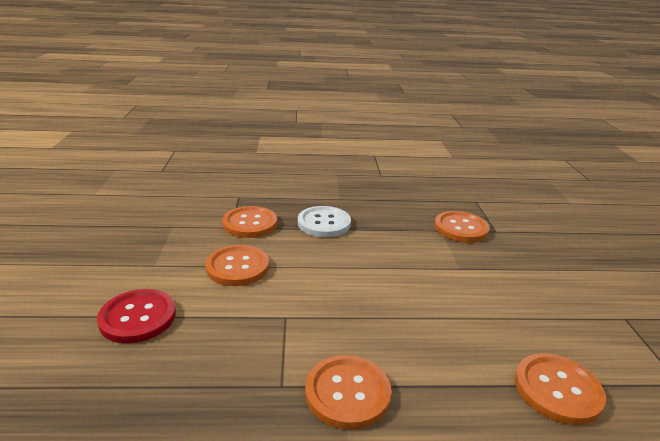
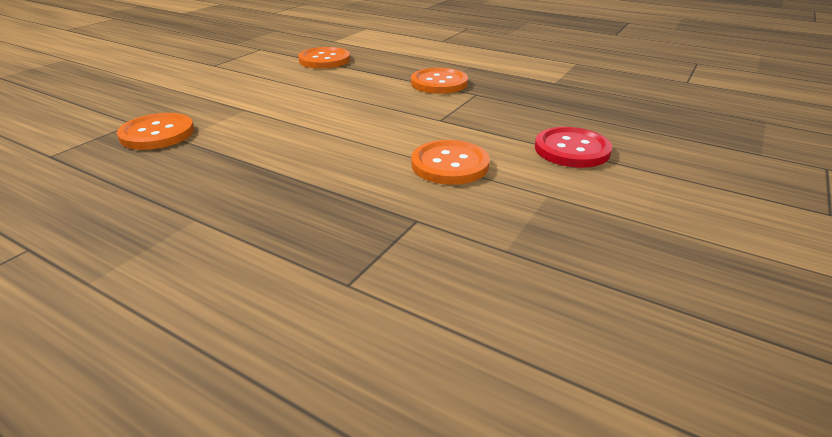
camera: 145 degrees left, 5 degrees up
orange button [222,206,277,238] -> none
white button [298,206,351,237] -> none

